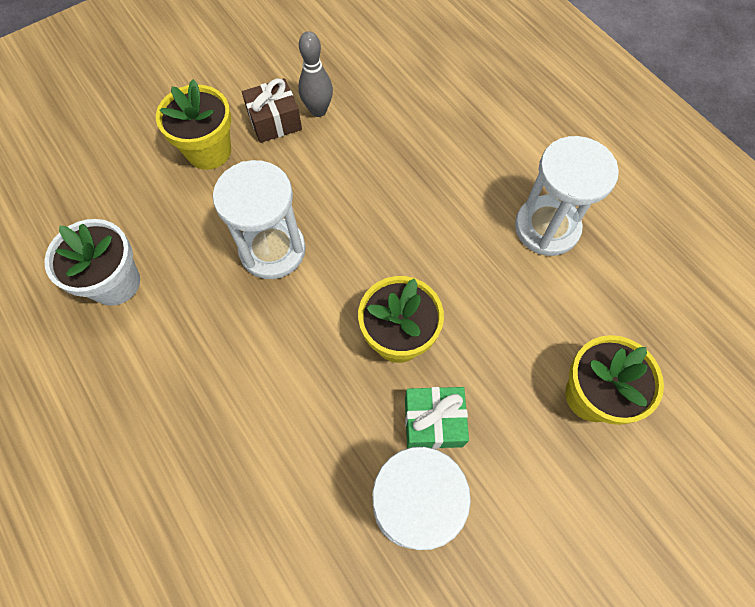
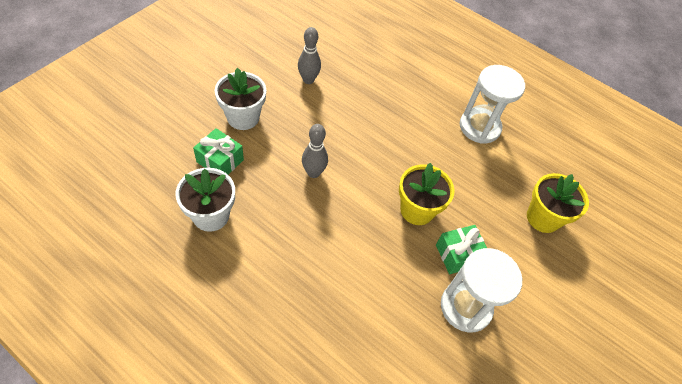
camera: 25 degrees left, 10 degrees down
yellow flower pot [156,79,231,170] -> white flower pot [215,68,266,130]
white hourglass [213,160,306,279] -> grey bowling pin [302,124,328,178]
brown gift [242,78,302,143] -> none
none -> green gift [193,128,244,174]

